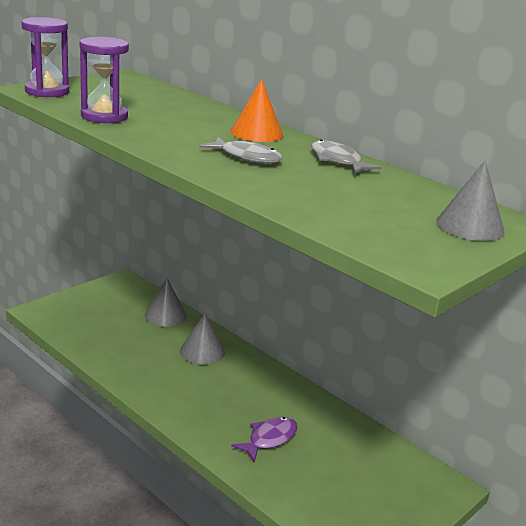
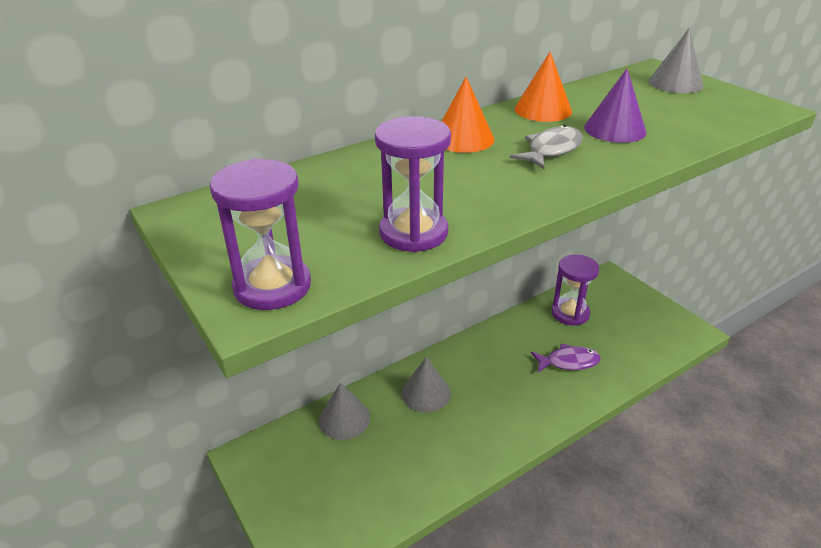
camera: 75 degrees left, 10 degrees up
purple fish [231,416,297,463] -> purple fish turned 120 degrees clockwise [531,343,601,372]
grey fish [311,140,382,174] -> orange cone [515,52,572,122]
none -> purple hourglass [552,254,599,326]
none -> purple cone [584,68,647,143]

